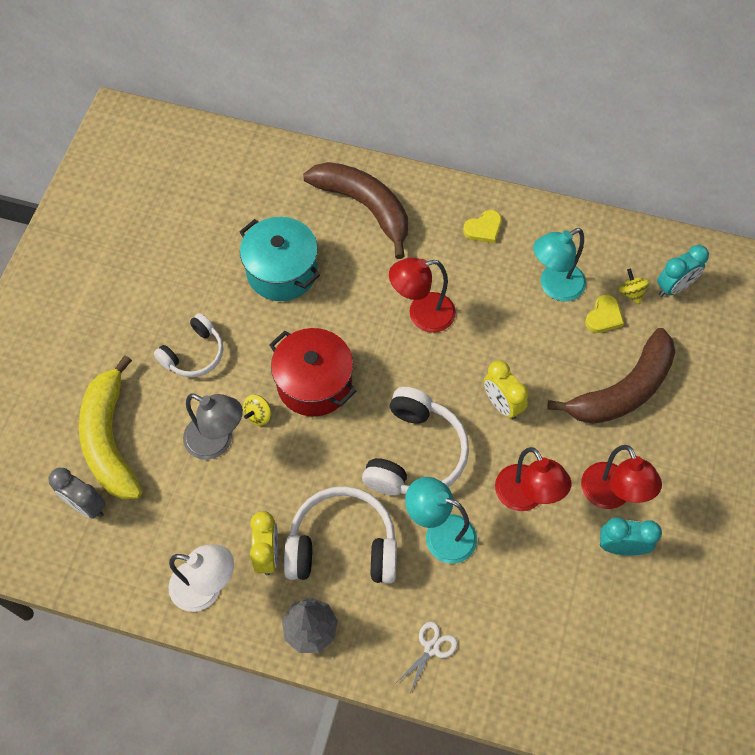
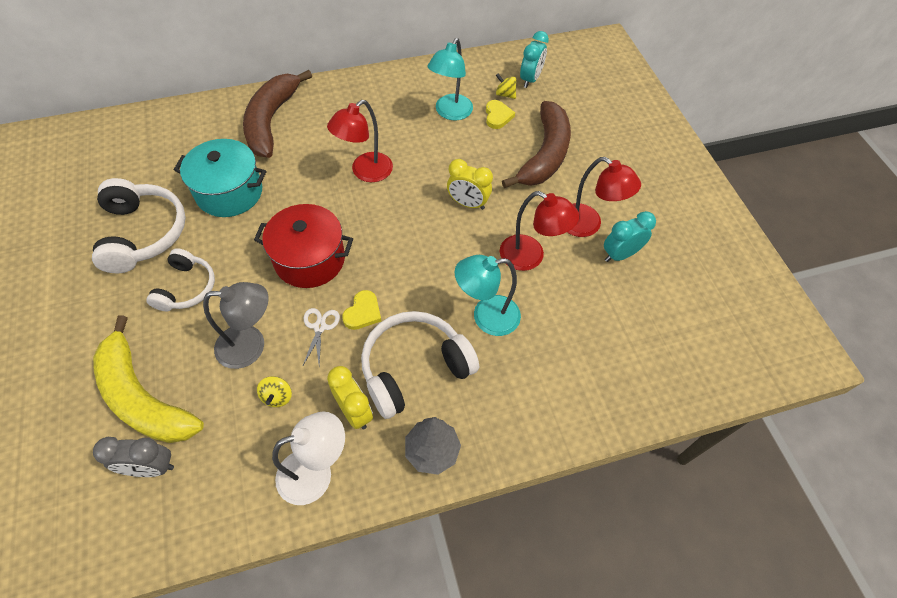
camera: 35 degrees left, 5 degrees down
yellow spinning top [243,395,271,426] -> yellow spinning top moved to [257,376,292,407]
brown banana [303,162,408,259] -> brown banana turned 90 degrees counterclockwise [243,70,312,158]
white headphones [362,387,469,495] -> white headphones moved to [92,178,186,273]
white scissors [397,622,457,693] -> white scissors moved to [302,308,340,367]
yellow heart [463,210,502,243] -> yellow heart moved to [342,290,381,330]

